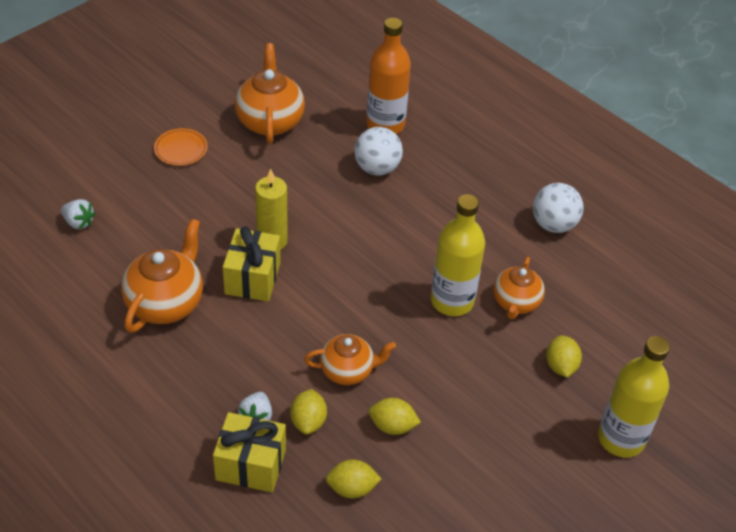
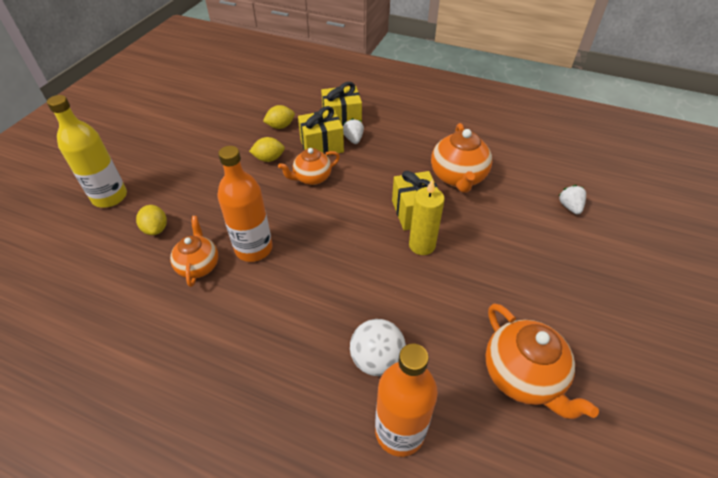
camera: 160 degrees right, 0 degrees up
white strawberry [61,199,96,230] -> white strawberry turned 75 degrees clockwise [558,185,586,215]
orange plate [154,128,208,166] -> none
yellow lemon [290,389,327,435] -> yellow gift [298,106,344,156]
yellow bottle [431,194,485,316] -> orange bottle [217,146,273,262]
white ball [533,183,583,233] -> none

